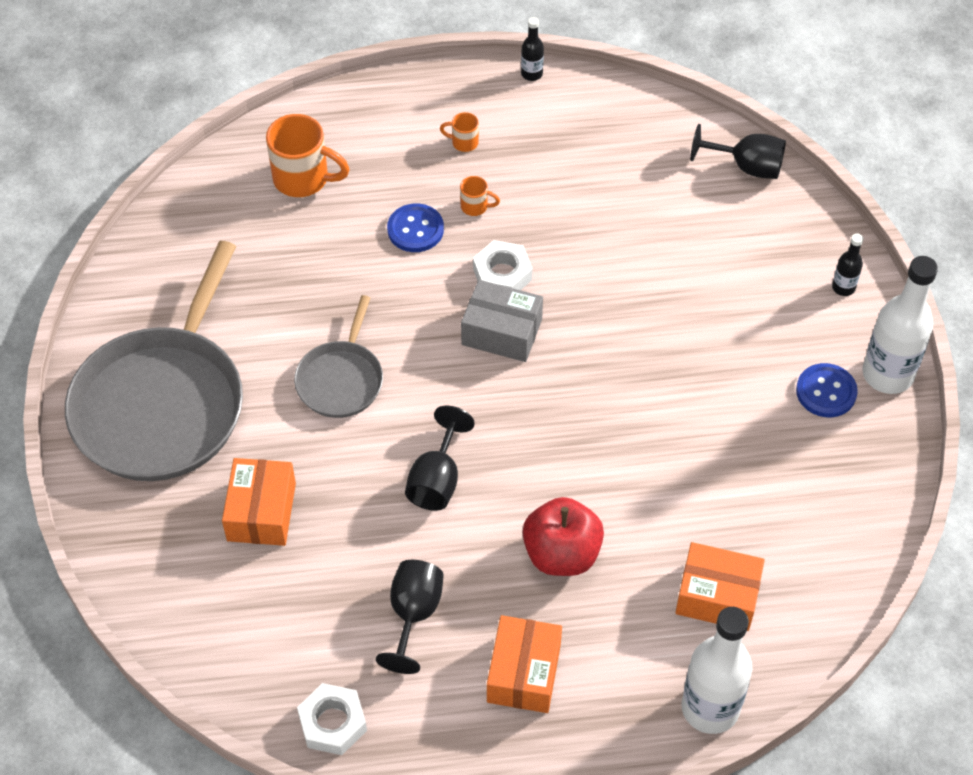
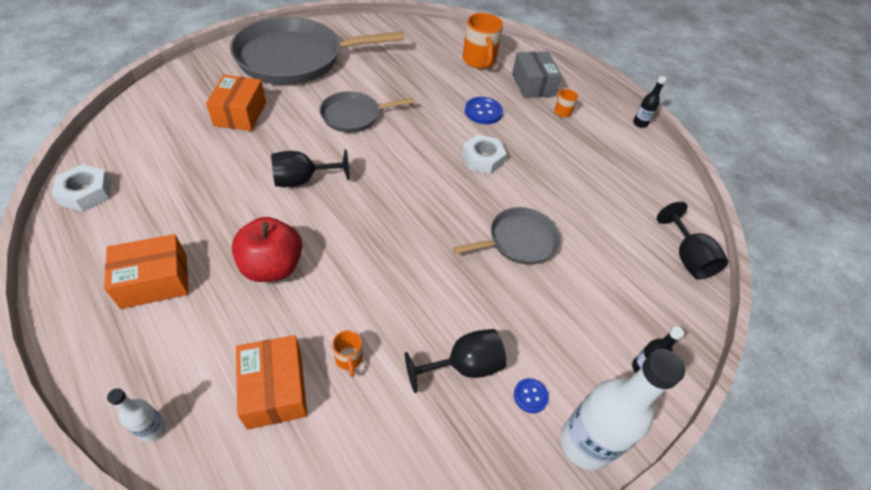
camera: 55 degrees right, 5 degrees down
orange box [222,458,296,546] -> orange box turned 60 degrees counterclockwise [206,75,266,131]
black goblet [376,560,444,674] -> black goblet moved to [405,329,507,393]
orange mug [460,176,500,216] -> orange mug moved to [332,330,363,377]
grey box [461,280,543,362] -> grey box moved to [512,51,562,98]
white bottle [681,607,752,734] -> white bottle [107,388,166,442], size x0.47
blue button [796,363,858,417] -> blue button [514,378,549,413], size x0.59
none -> grey pan [452,207,560,265]

